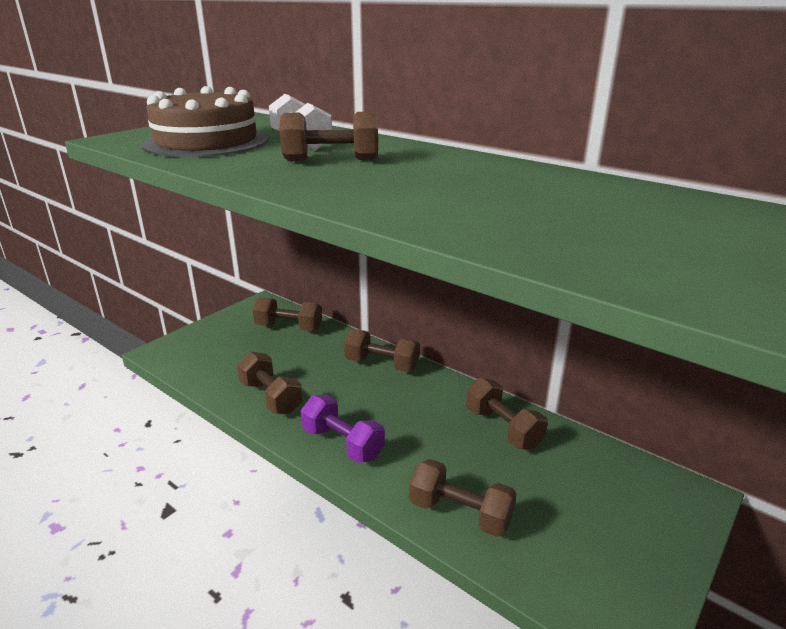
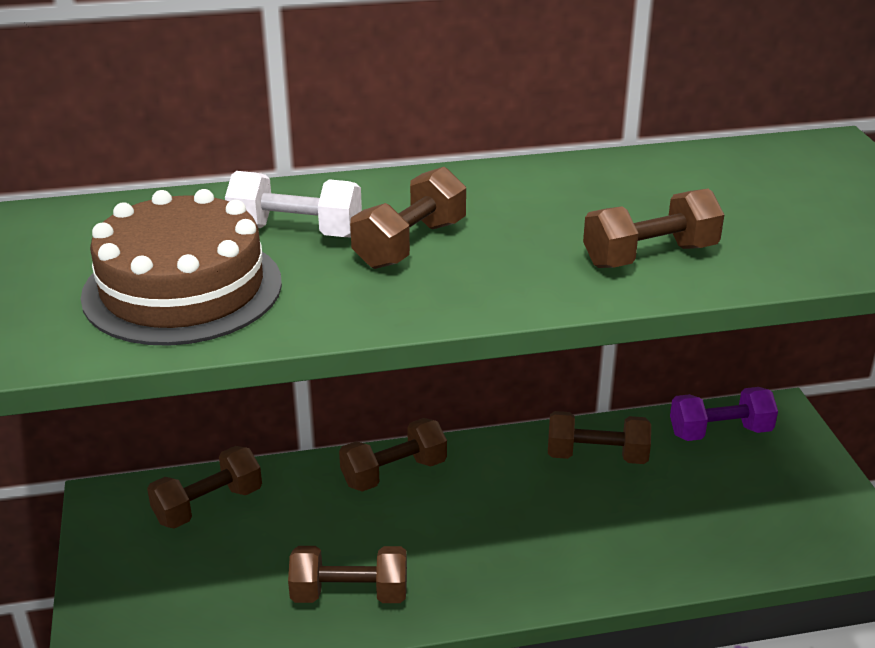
camera: 50 degrees left, 5 degrees up
purple dumbbell [301,395,385,463] -> purple dumbbell moved to [670,387,778,441]
brown dumbbell [409,459,516,537] -> brown dumbbell moved to [583,189,724,268]

